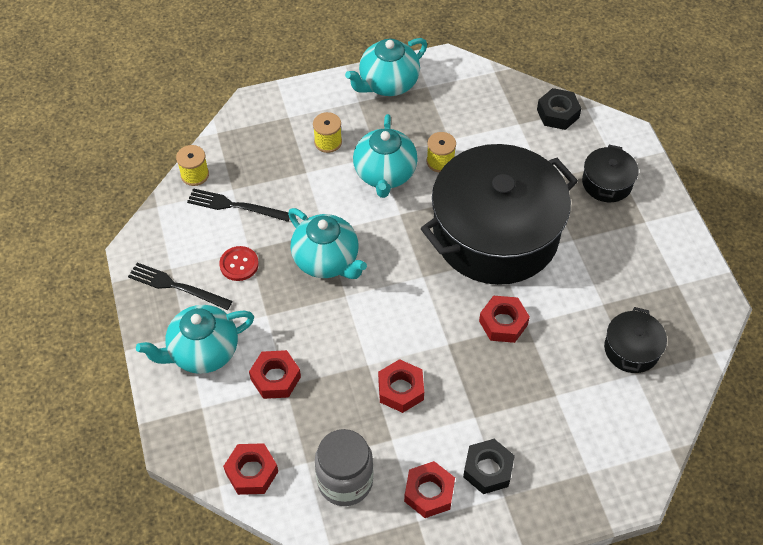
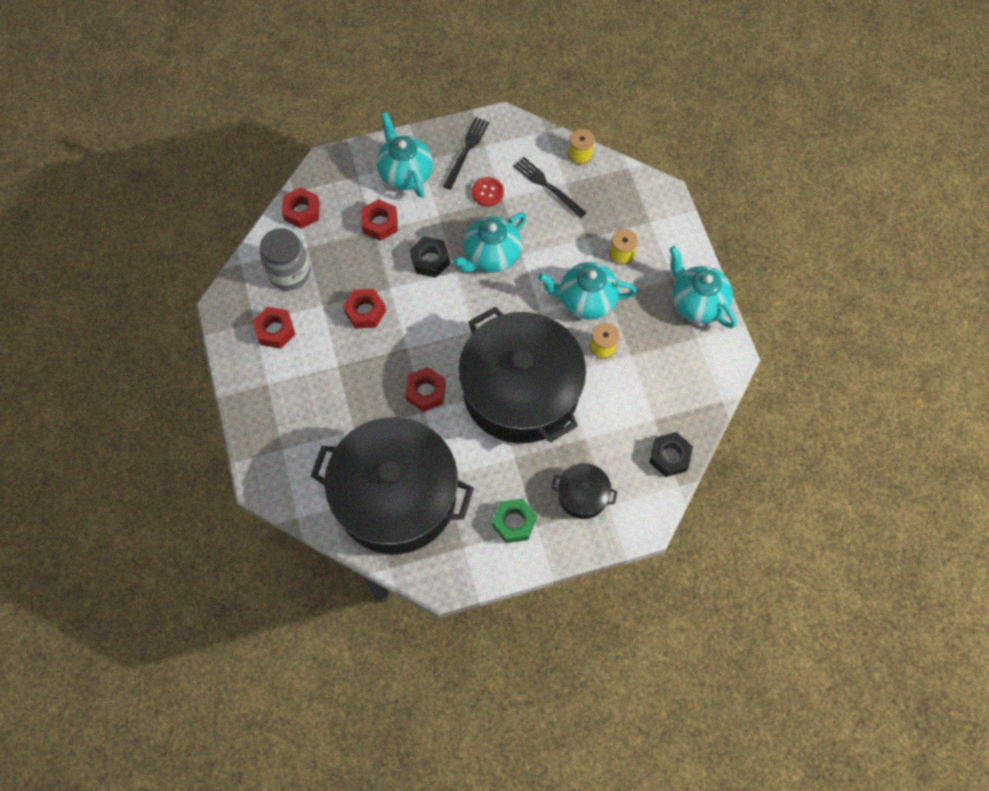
camera: 90 degrees right, 10 degrees up
black fork [187,188,290,222] -> black fork turned 60 degrees counterclockwise [513,157,587,218]
black nut [463,439,515,494] -> black nut moved to [410,237,450,278]
black pot [604,307,667,373] -> black pot [311,417,474,554], size x2.42
none -> green nut [492,498,537,543]

